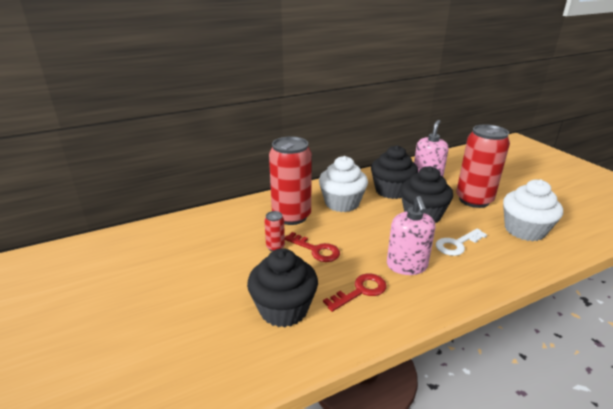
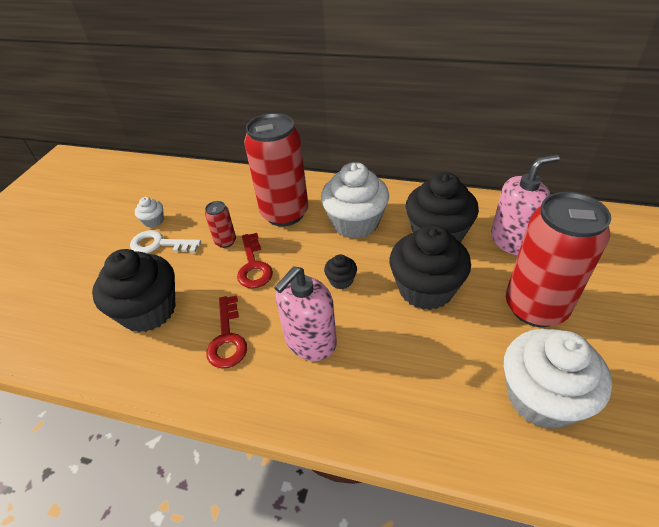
camera: 45 degrees right, 15 degrees up
red key [323,274,387,312] -> red key turned 75 degrees clockwise [206,296,247,369]
white key [436,229,487,256] -> white key moved to [130,230,201,253]
none -> white cupcake [135,197,164,228]
none -> black cupcake [324,254,357,289]

